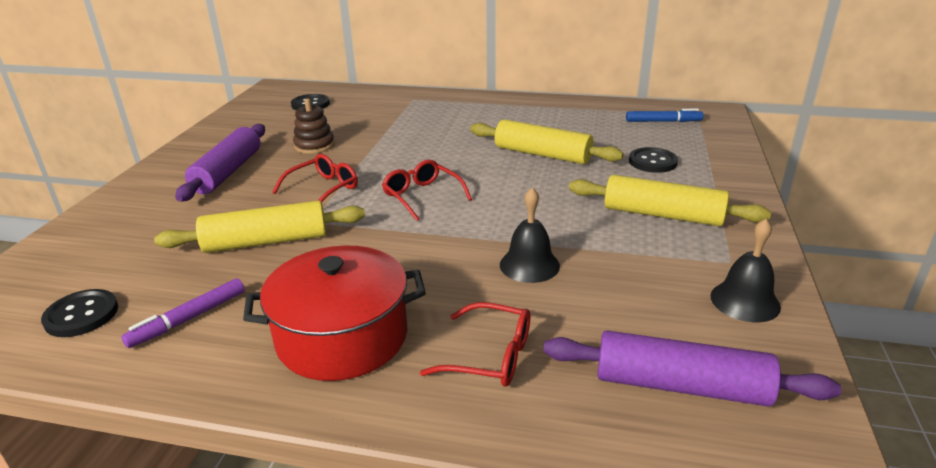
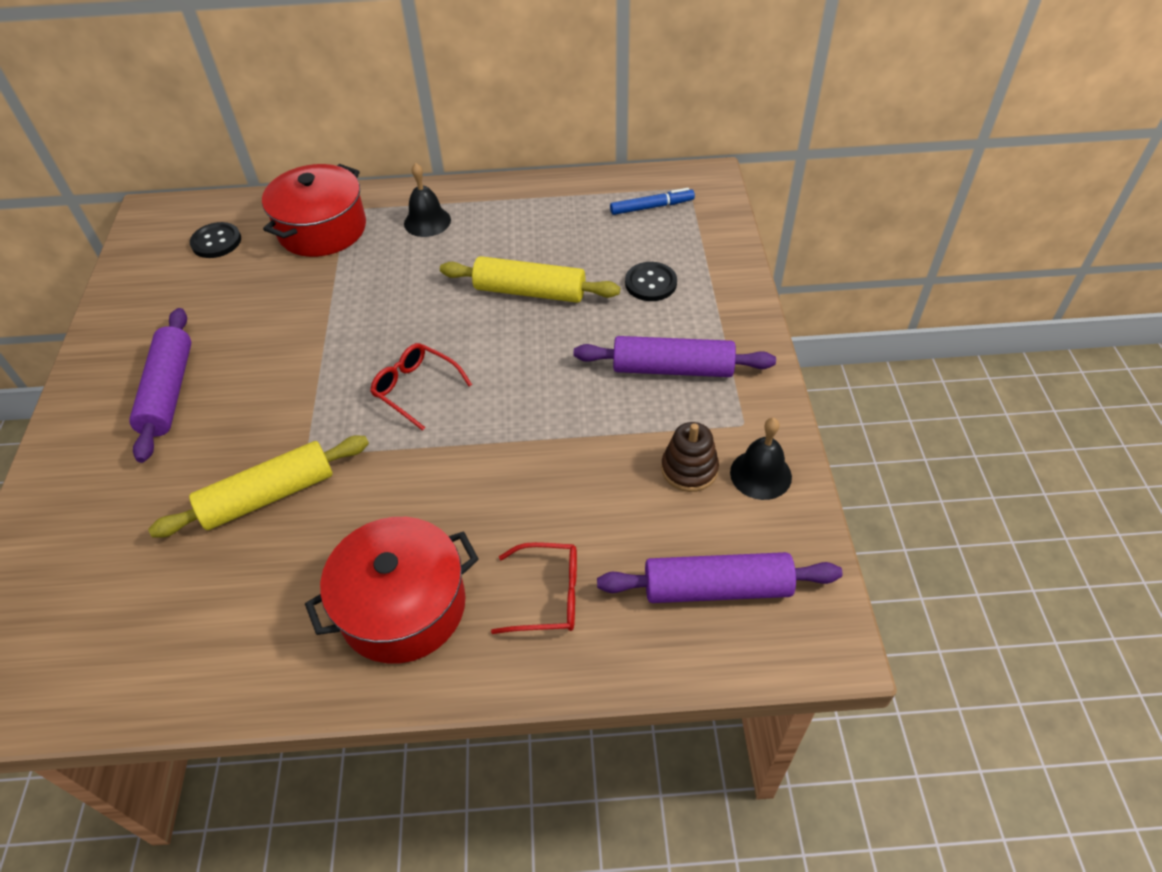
camera: 15 degrees left, 20 degrees up
black button [41,289,118,337] -> none
purple marker [122,278,245,348] -> none
red glasses [272,154,358,203] -> none
brown stacking toy [293,99,335,154] -> brown stacking toy moved to [661,422,719,492]
black bell [500,187,560,283] -> black bell moved to [404,163,451,237]
yellow rolling pin [569,175,771,226] -> purple rolling pin [574,336,776,377]
none -> red pot [262,164,366,257]

